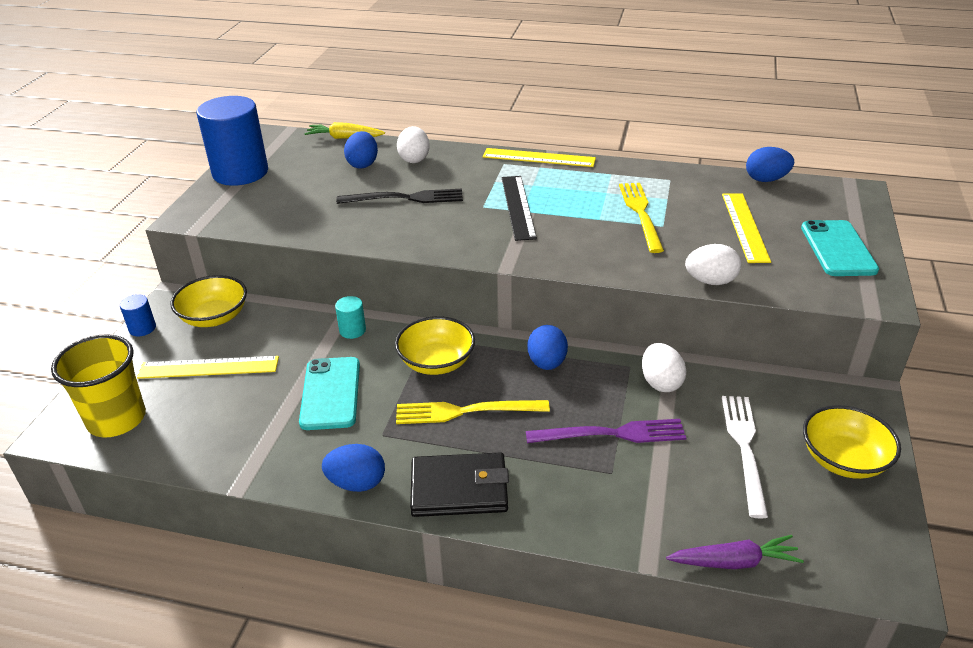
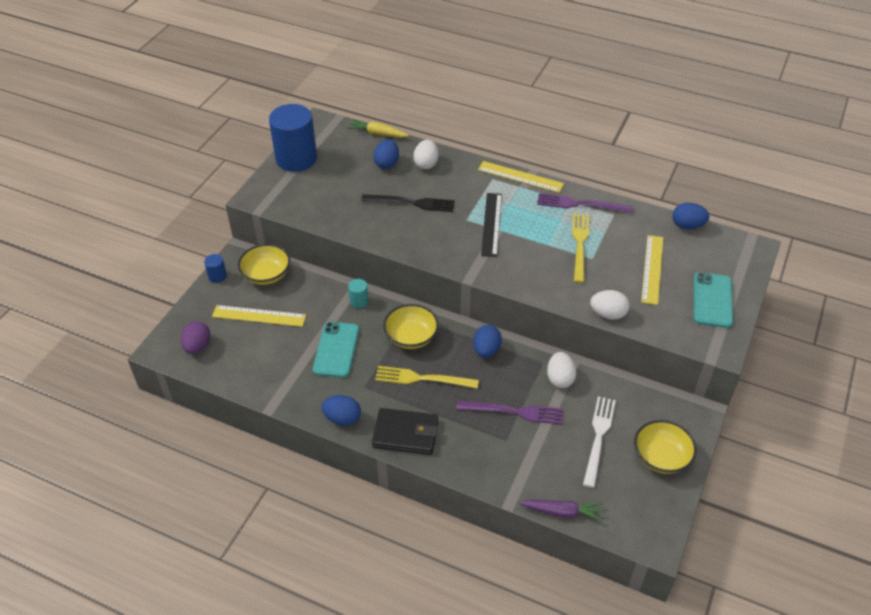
camera: 10 degrees right, 10 degrees up
yellow cup [51,334,146,437] -> purple egg [181,321,210,354]
none -> purple fork [537,193,632,213]

